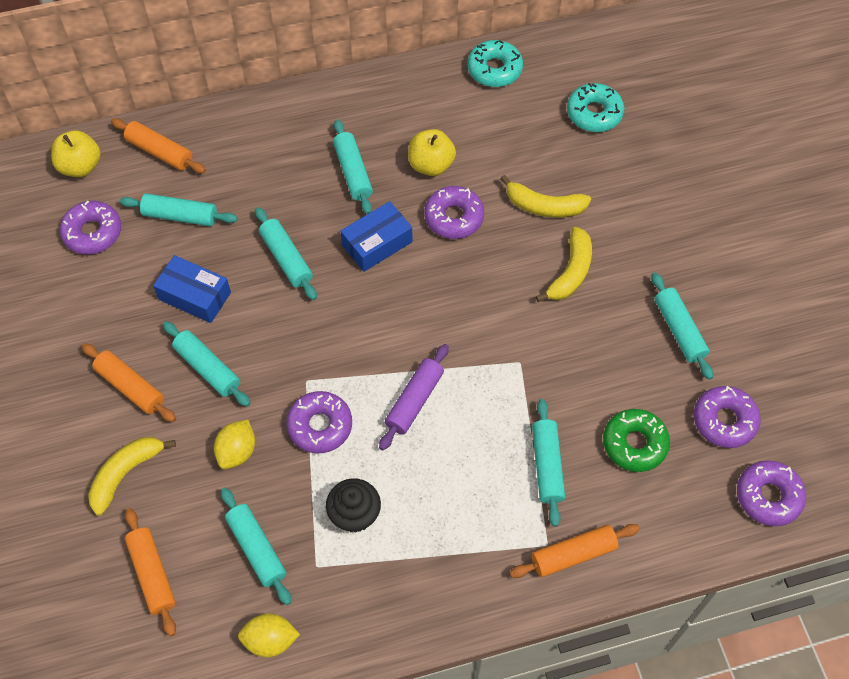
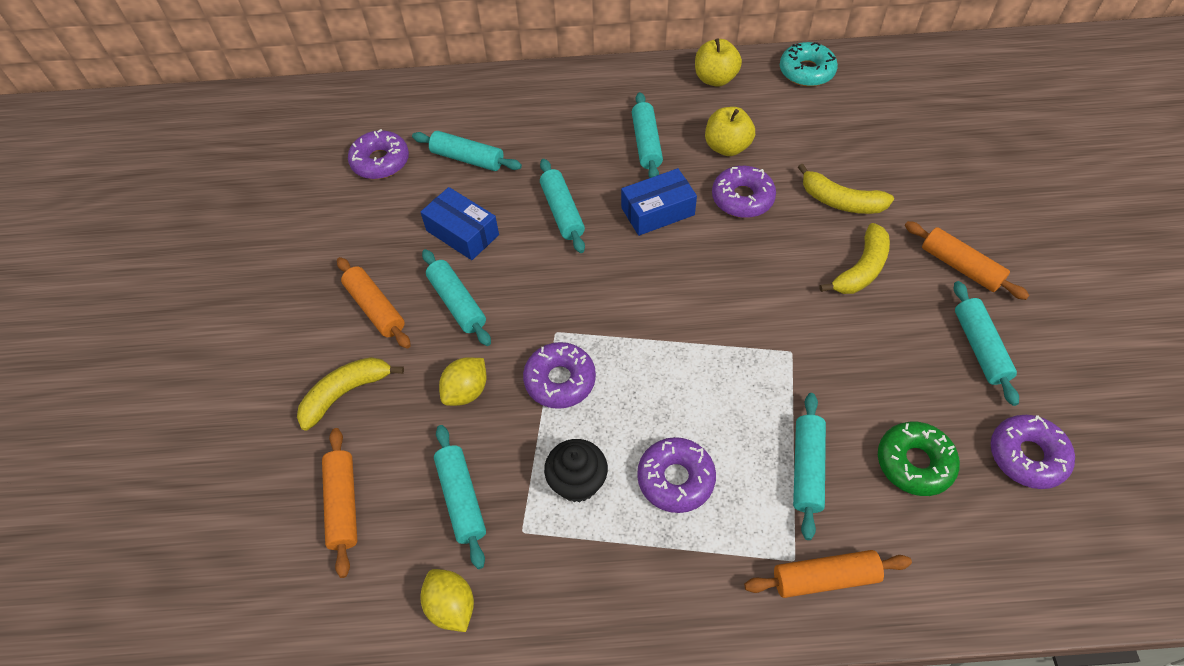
camera: 15 degrees right, 5 degrees down
yellow apple [51,130,101,177] -> yellow apple moved to [695,38,742,87]
orange rolling pin [111,118,206,173] -> orange rolling pin moved to [905,221,1029,300]
yellow lemon [238,613,300,657] -> yellow lemon turned 45 degrees clockwise [421,569,474,632]
purple rolling pin [379,344,449,450] -> none
turquoise donut [567,83,624,132] -> none
purple donut [737,460,806,526] -> purple donut moved to [637,437,716,513]

